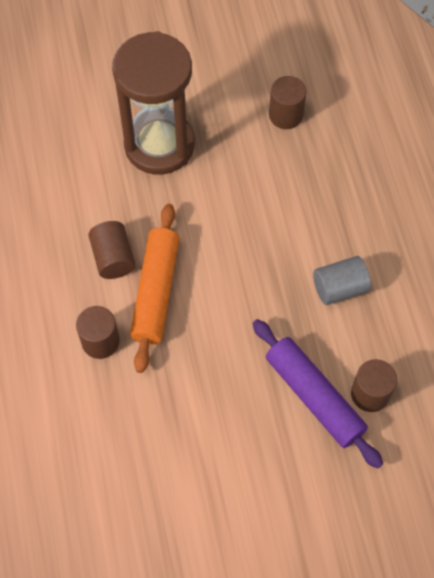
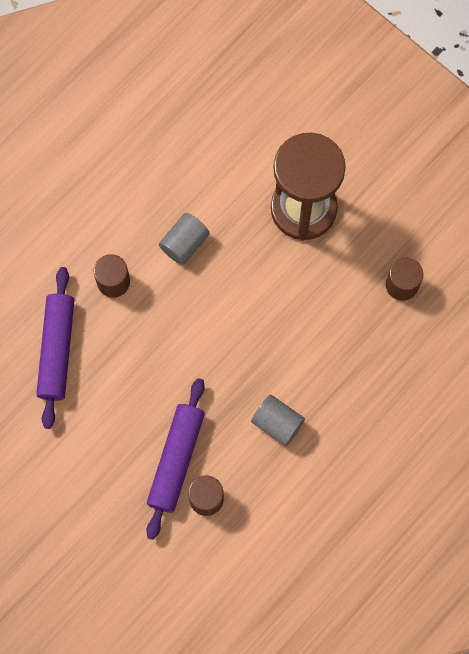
camera: 55 degrees right, 10 degrees up
brown cylinder [88,221,135,279] -> grey cylinder [159,213,210,265]
orange rolling pin [130,204,179,373] -> none
none -> purple rolling pin [36,267,74,429]

